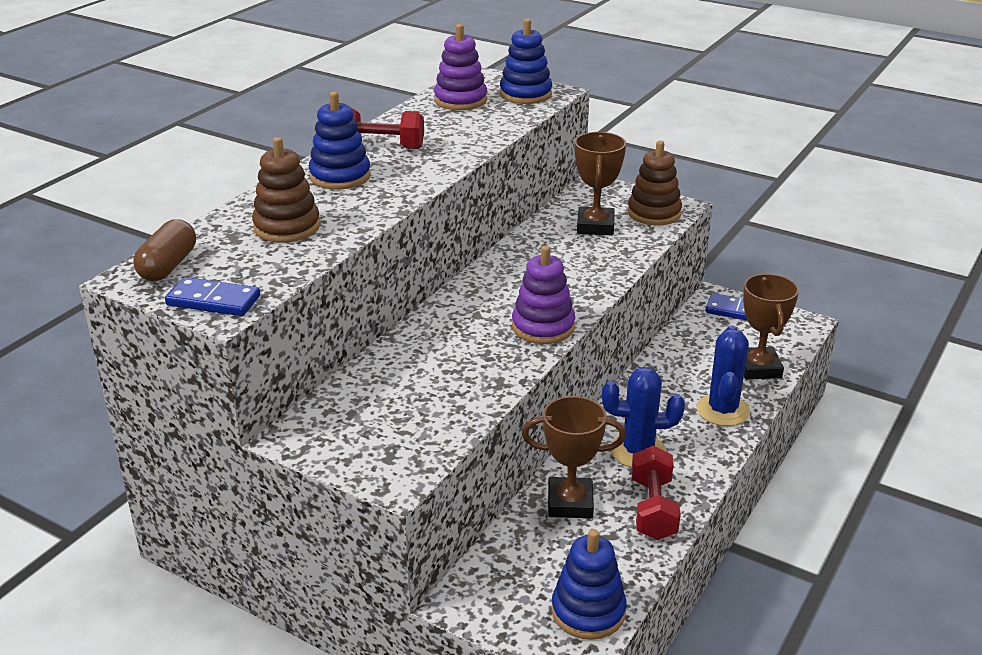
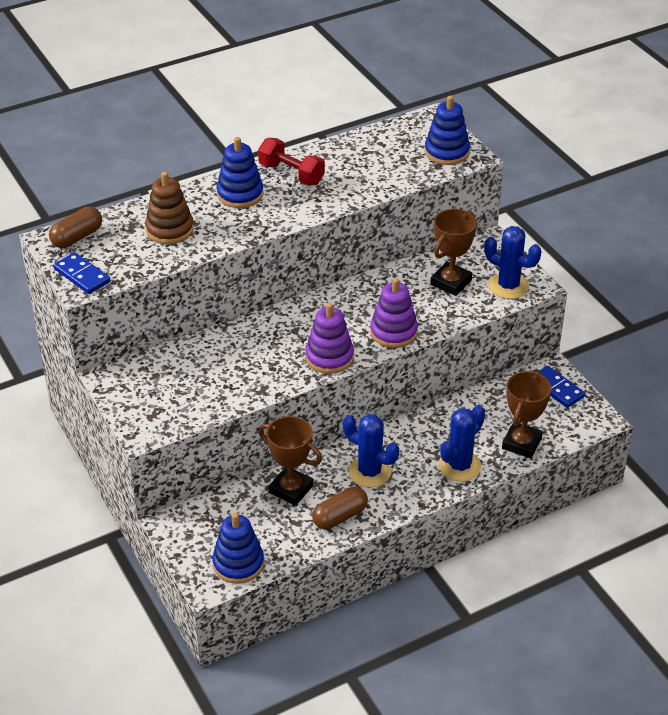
camera: 30 degrees right, 10 degrees up
purple stacking toy [434,24,487,110] -> purple stacking toy moved to [370,278,418,348]
brown stacking toy [628,141,682,225] -> blue cactus [484,226,542,299]
red dumbbell [631,446,681,540] -> brown capsule [312,487,368,529]

